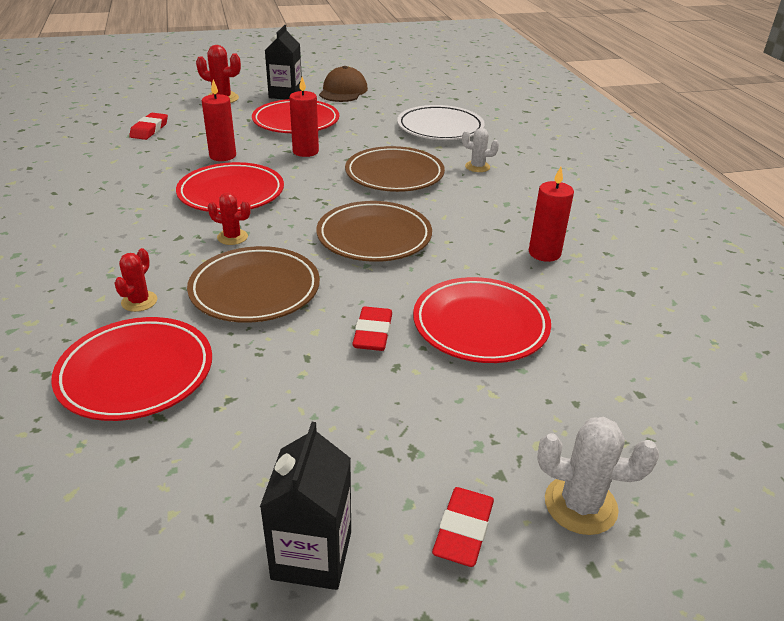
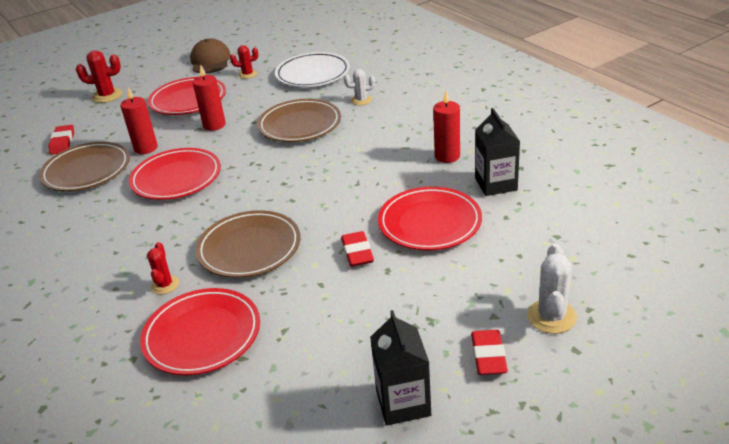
camera: 15 degrees left, 0 degrees up
red cactus [208,193,251,245] -> red cactus moved to [230,45,258,79]
black carton [265,25,302,100] -> black carton moved to [475,108,520,196]
brown plate [317,201,432,262] -> brown plate moved to [39,142,130,191]
white cactus [537,417,659,535] -> white cactus turned 75 degrees counterclockwise [527,243,577,334]

